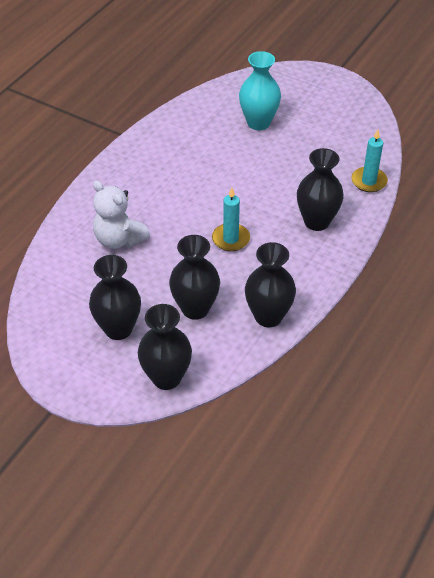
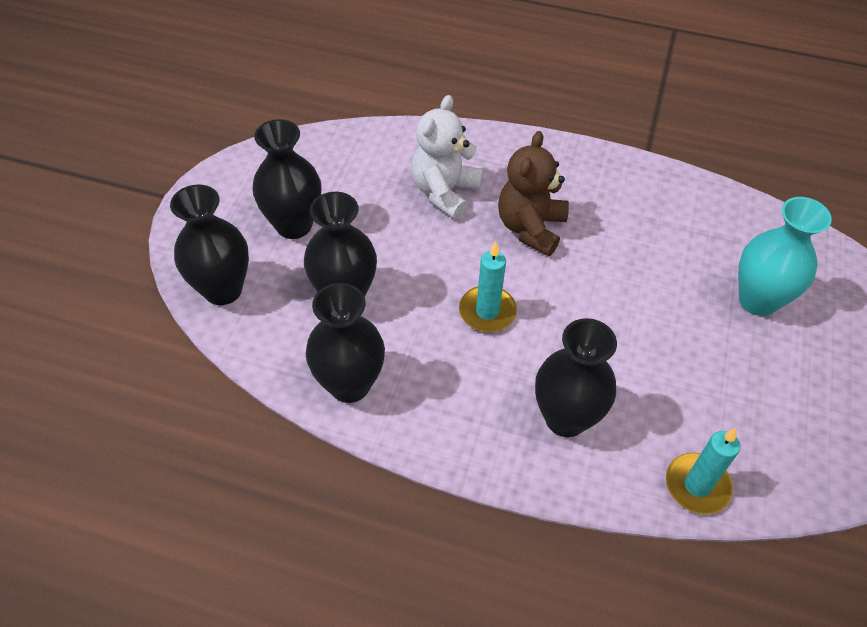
camera: 75 degrees right, 5 degrees up
none -> brown teddy bear [498,131,569,256]

